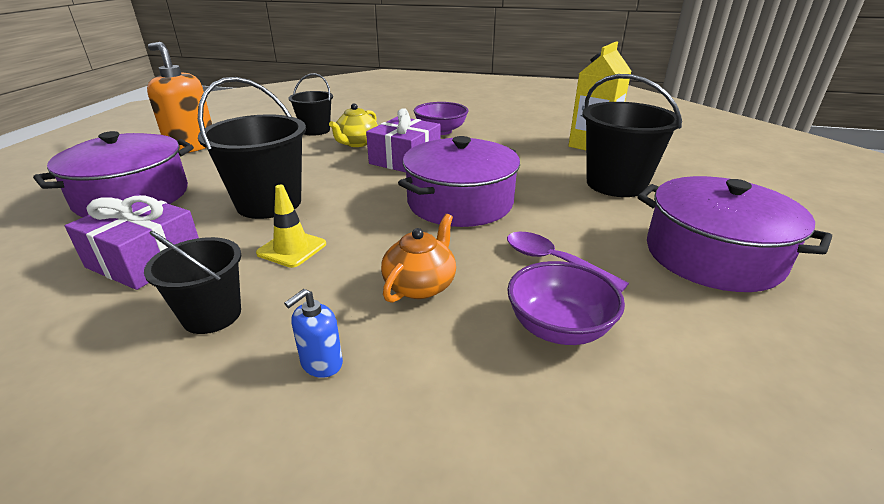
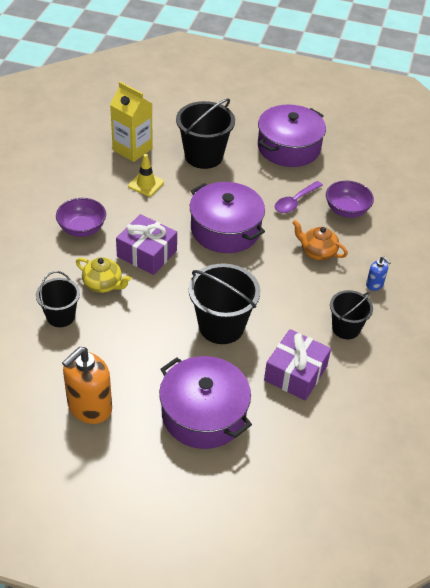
camera: 90 degrees left, 15 degrees up
yellow traffic cone [256,185,326,268] -> yellow traffic cone moved to [128,154,164,196]

